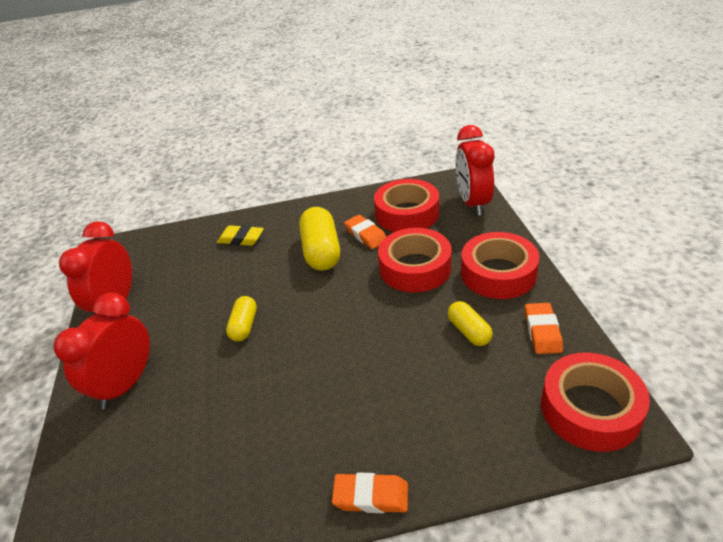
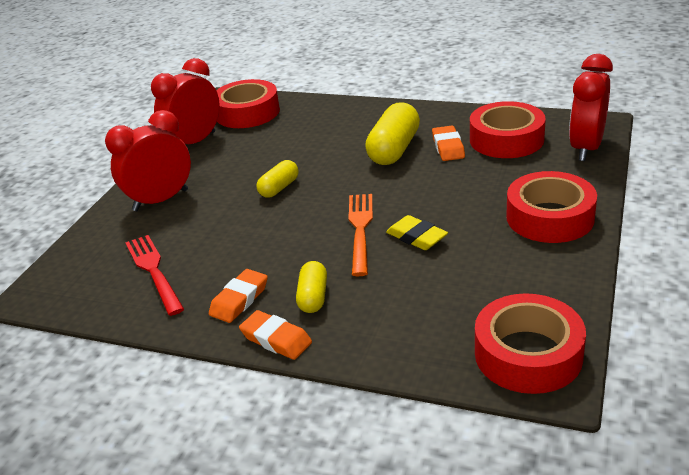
camera: 30 degrees right, 5 degrees down
yellow eraser [217,225,264,246] -> yellow eraser moved to [386,215,448,250]
red tape [378,228,452,293] -> red tape moved to [216,79,280,128]
yellow capsule [448,301,493,346] -> yellow capsule moved to [296,261,327,313]
orange eraser [525,303,563,354] -> orange eraser moved to [209,269,268,323]
none -> red fork [125,235,184,316]
none -> orange fork [348,194,373,276]

